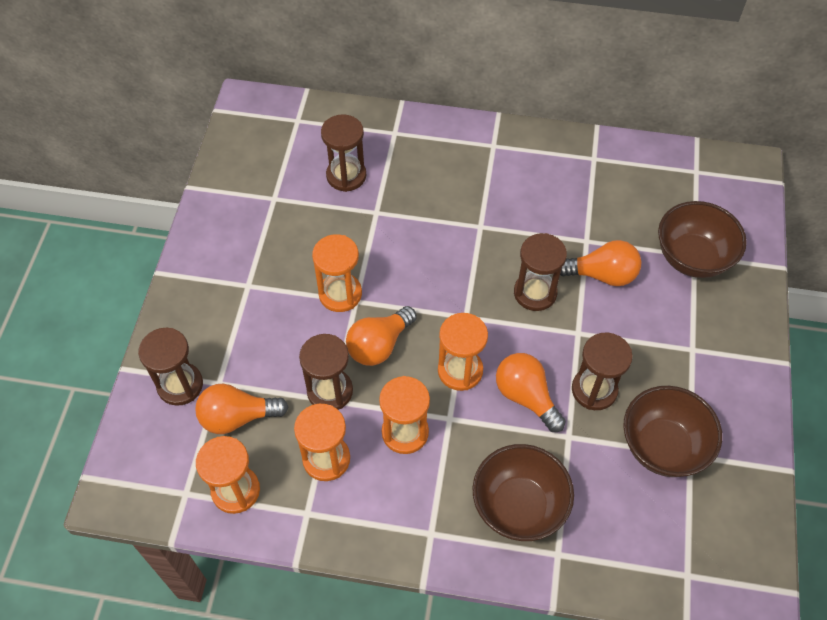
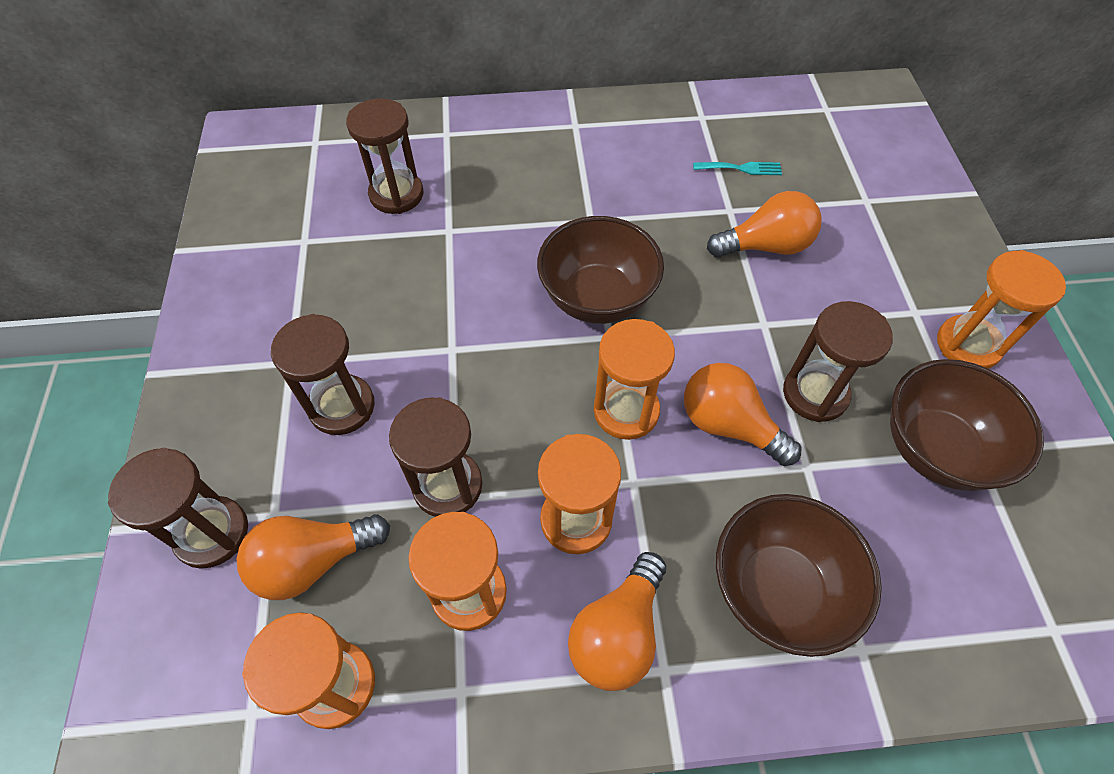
camera: 15 degrees left, 0 degrees up
orange hourglass [312,234,362,312] -> orange hourglass moved to [937,250,1066,369]
orange light bulb [346,306,417,366] -> orange light bulb moved to [568,552,666,691]
brown hourglass [514,233,567,311] -> brown hourglass moved to [271,314,375,435]
brown bowl [658,201,747,278] -> brown bowl moved to [537,216,664,324]
none -> turquoise fork [693,162,782,175]

